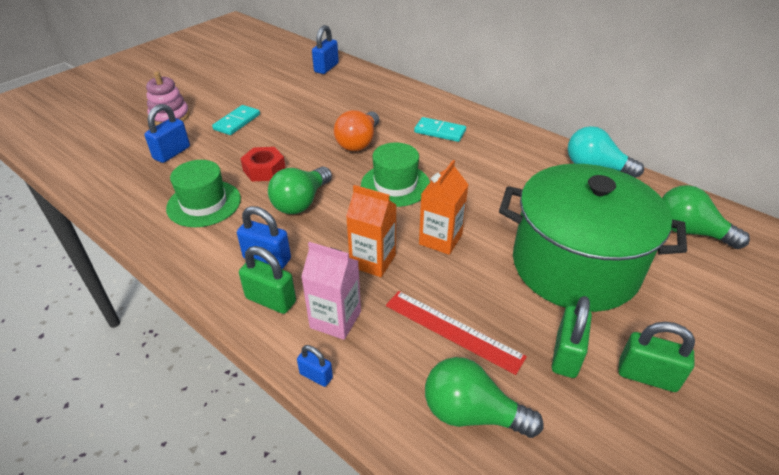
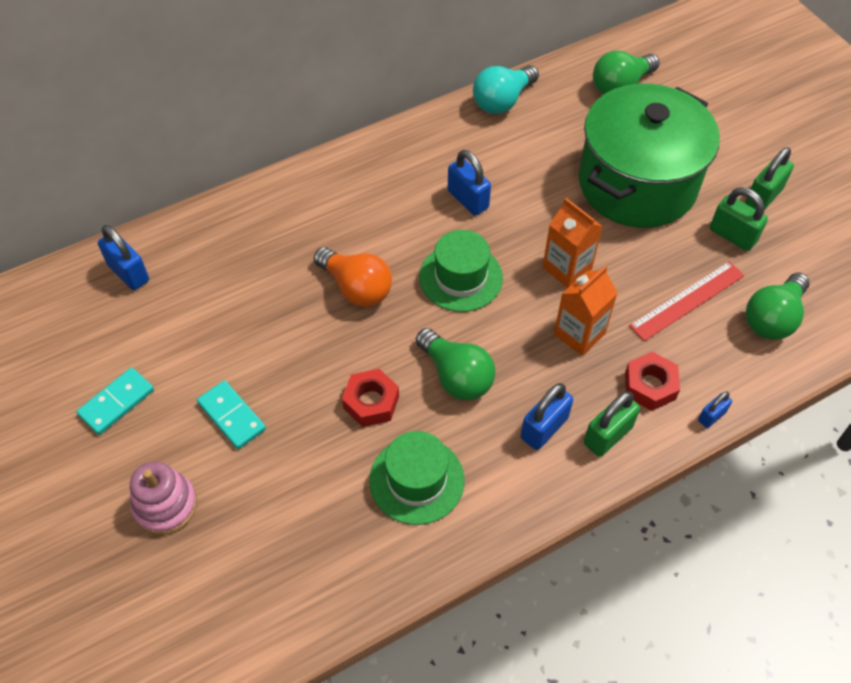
camera: 70 degrees left, 15 degrees up
blue padlock [144,104,190,163] -> blue padlock moved to [448,150,491,215]
pink carton [301,242,361,340] -> red nut [625,352,680,411]
turquoise domino [414,117,466,142] -> turquoise domino moved to [76,367,154,435]

